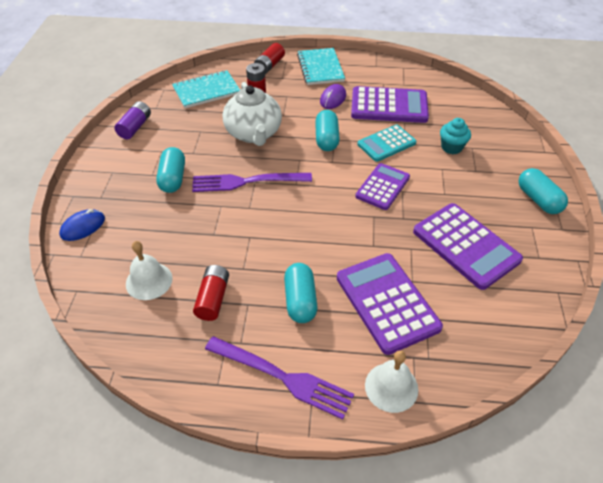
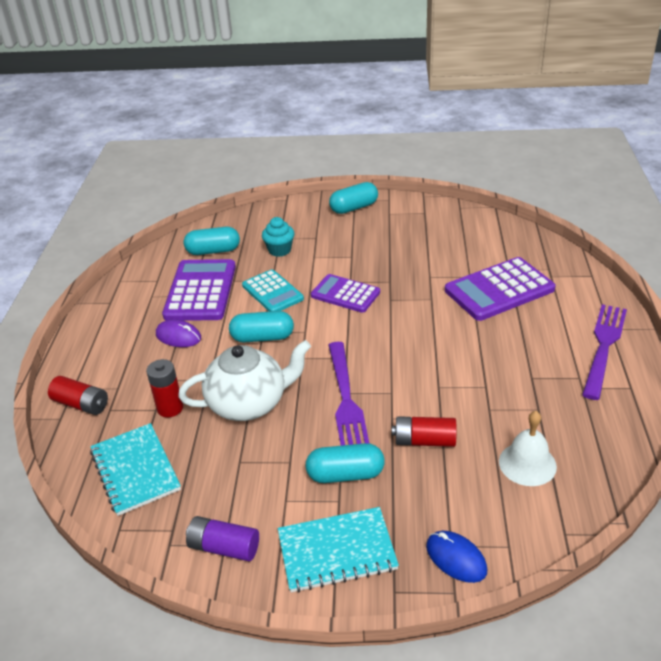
camera: 90 degrees left, 10 degrees down
red battery [193,265,229,321] -> red battery moved to [392,416,457,447]
turquoise capsule [284,263,318,323] -> turquoise capsule moved to [184,227,240,255]
turquoise notebook [297,48,345,85] -> turquoise notebook moved to [278,507,399,593]
white bell [365,350,418,413] -> none
purple calculator [413,203,523,290] -> none

